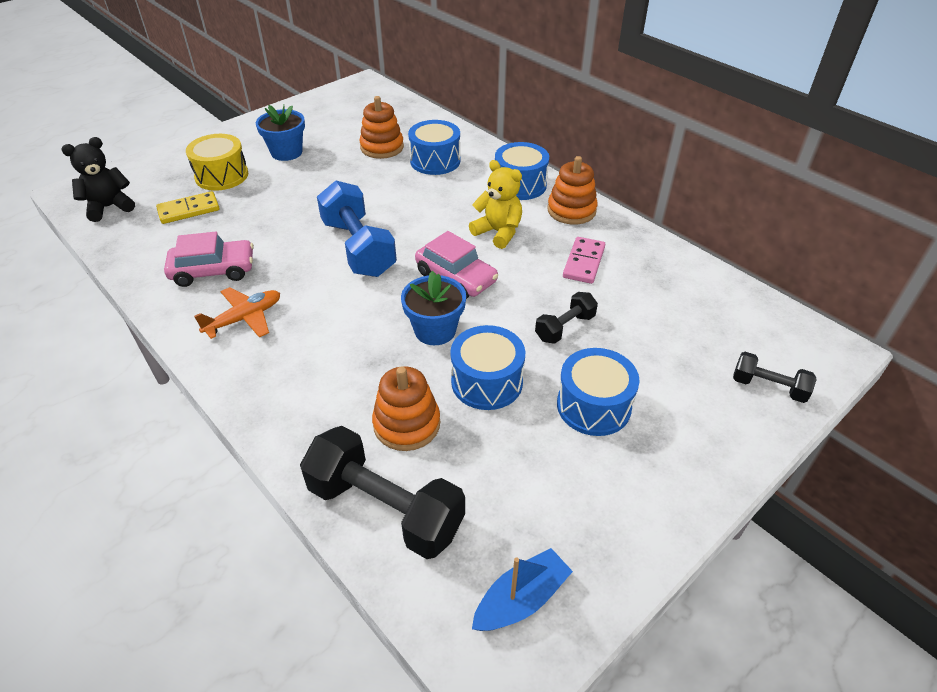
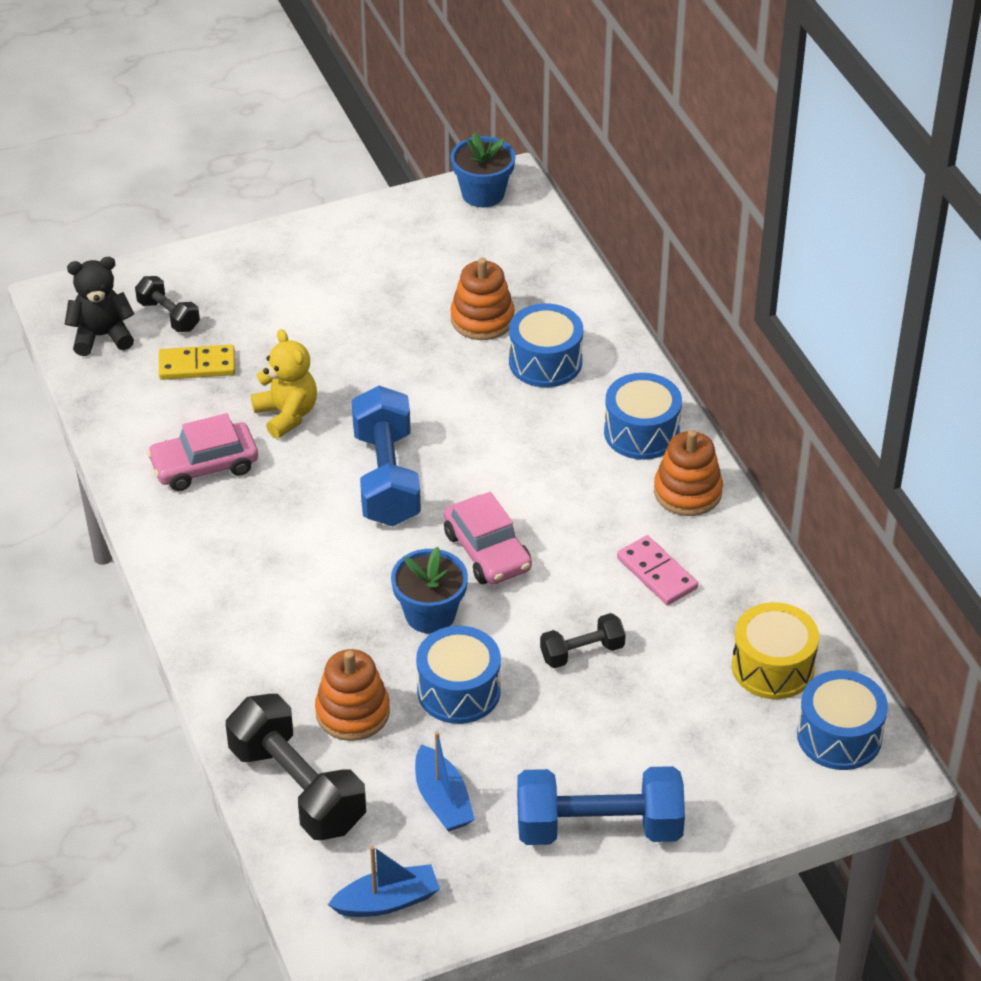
camera: 20 degrees right, 0 degrees up
pink car [164,232,254,287] -> pink car turned 150 degrees clockwise [147,413,258,491]
yellow drum [186,134,248,191] -> yellow drum moved to [732,602,819,699]
orange plane [194,287,280,339] -> none
blue flower pot [256,105,305,161] -> blue flower pot moved to [451,132,516,207]
yellow teddy bear [469,160,522,249] -> yellow teddy bear moved to [251,329,317,439]
blue drum [557,348,640,436] -> blue drum moved to [797,670,888,770]
pink domino [563,237,605,284] -> pink domino turned 75 degrees counterclockwise [617,535,698,605]
black dumbbell [733,352,817,403] -> black dumbbell moved to [135,276,200,332]
none -> blue boat [415,731,475,831]
none -> blue dumbbell [517,766,685,845]

